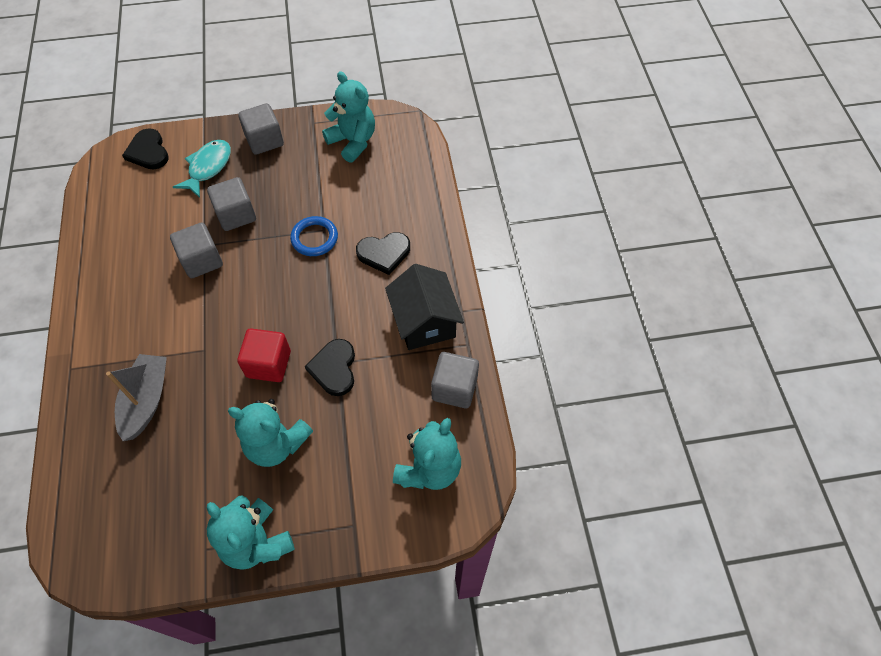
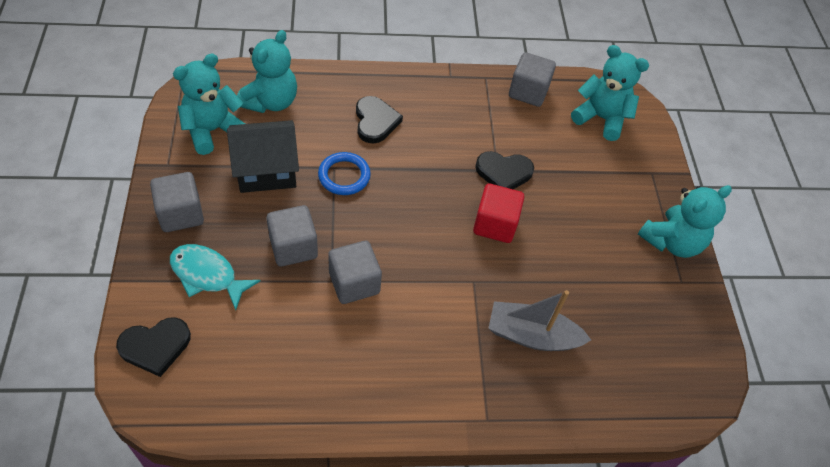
camera: 90 degrees left, 5 degrees down
turquoise teddy bear [228,399,313,467] -> turquoise teddy bear moved to [237,30,297,113]
black house [385,264,464,350] -> black house moved to [227,120,299,193]

